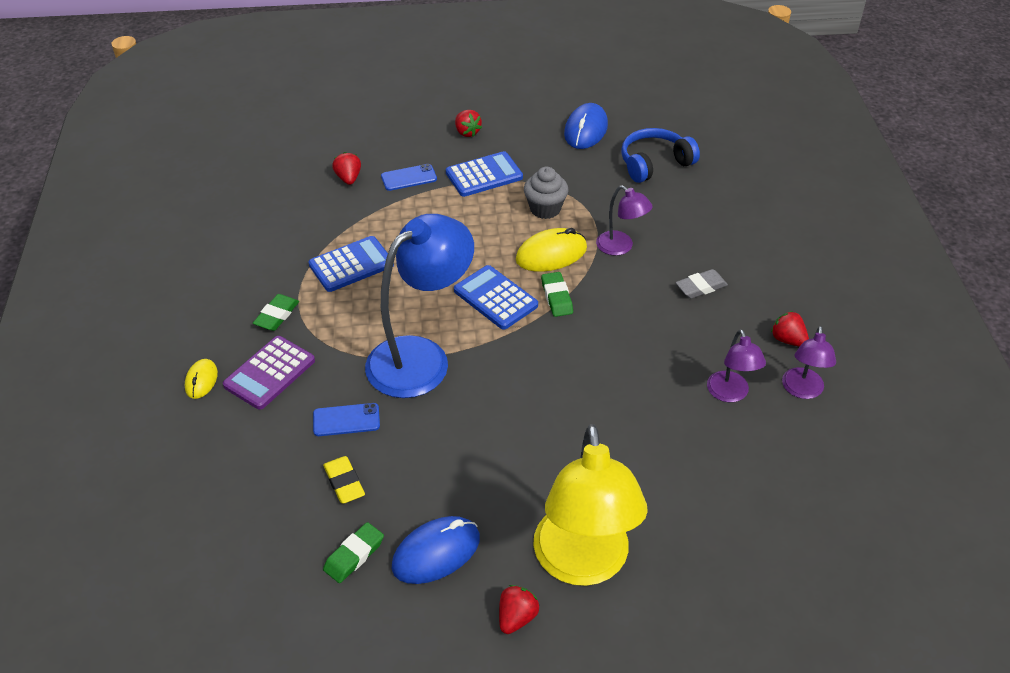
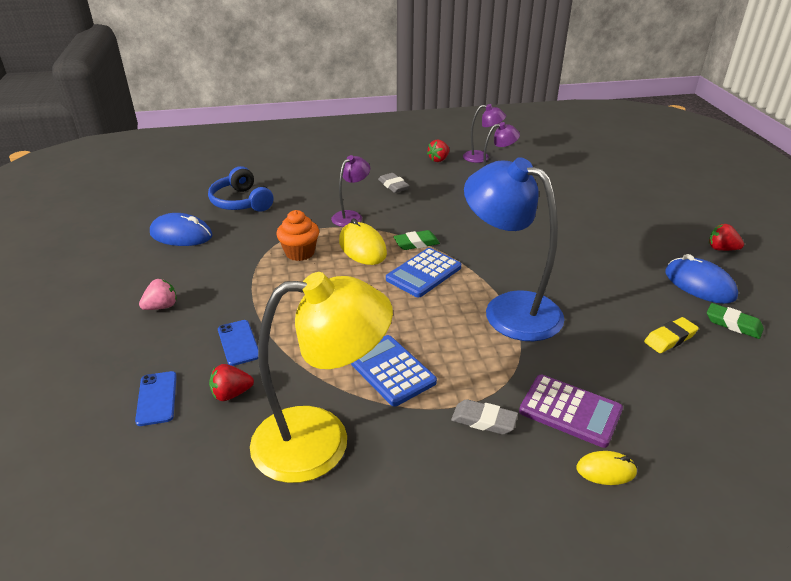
camera: 95 degrees left, 10 degrees down
green eraser [253,294,299,331] -> grey eraser [451,399,518,435]
blue phone [313,403,380,436] -> blue phone moved to [135,371,177,426]
blue calculator [446,151,523,197] -> none
red strawberry [455,110,482,137] -> pink strawberry [139,279,177,310]
grey cupcake [524,167,569,219] -> orange cupcake [276,210,319,261]
yellow lamp [533,424,648,586] -> yellow lamp moved to [250,272,393,483]

